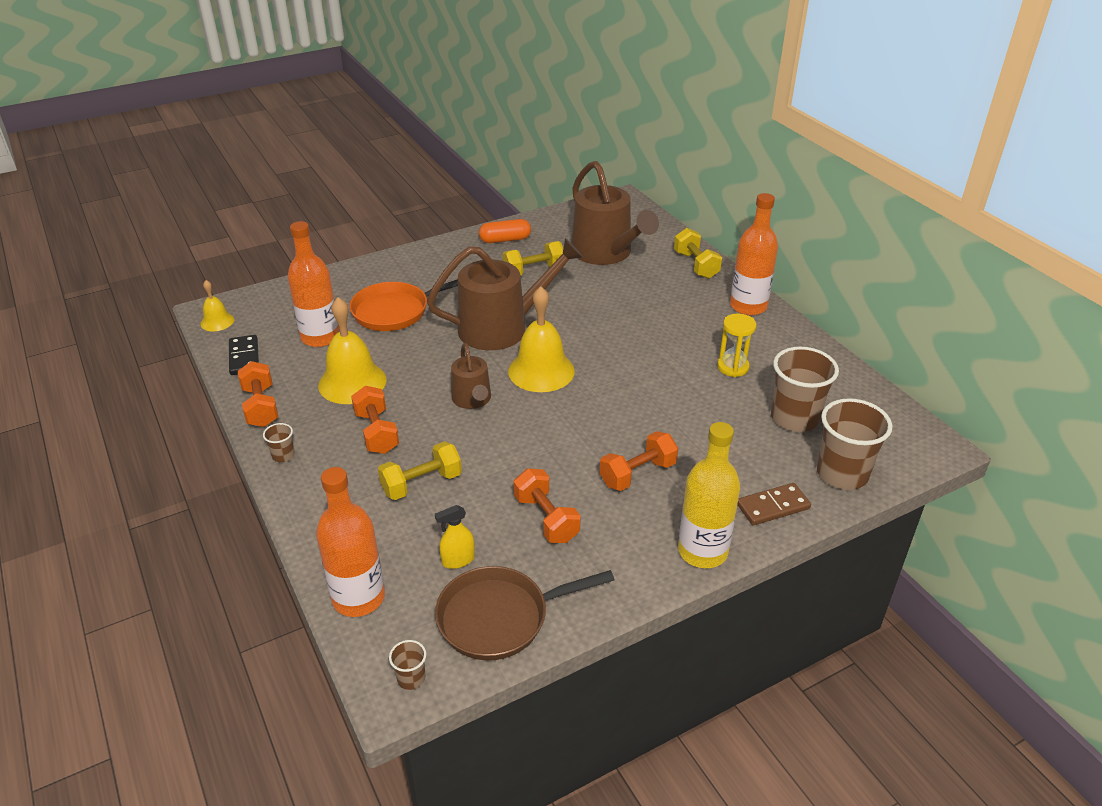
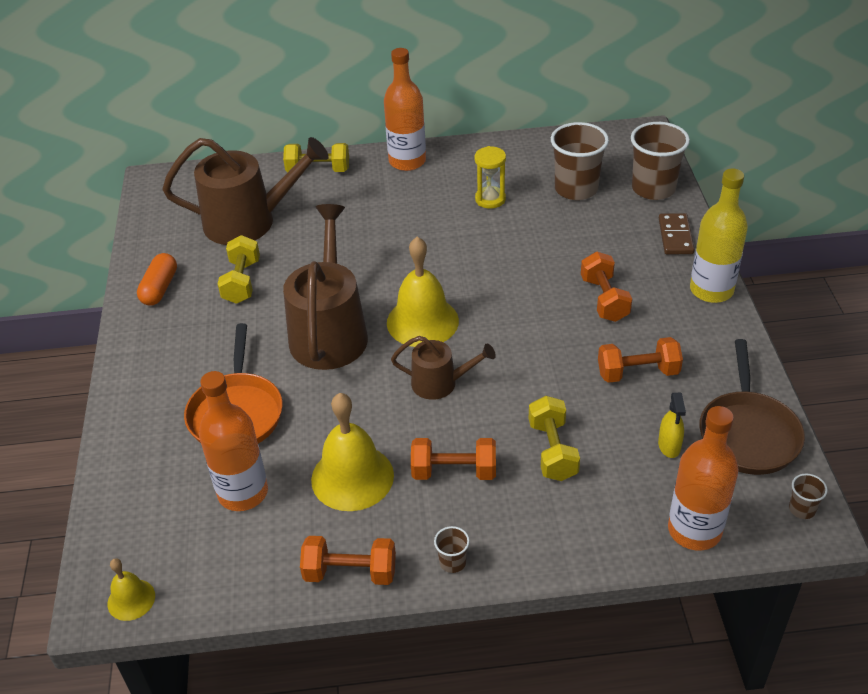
camera: 65 degrees left, 5 degrees up
black domino [229,335,259,375] -> none

